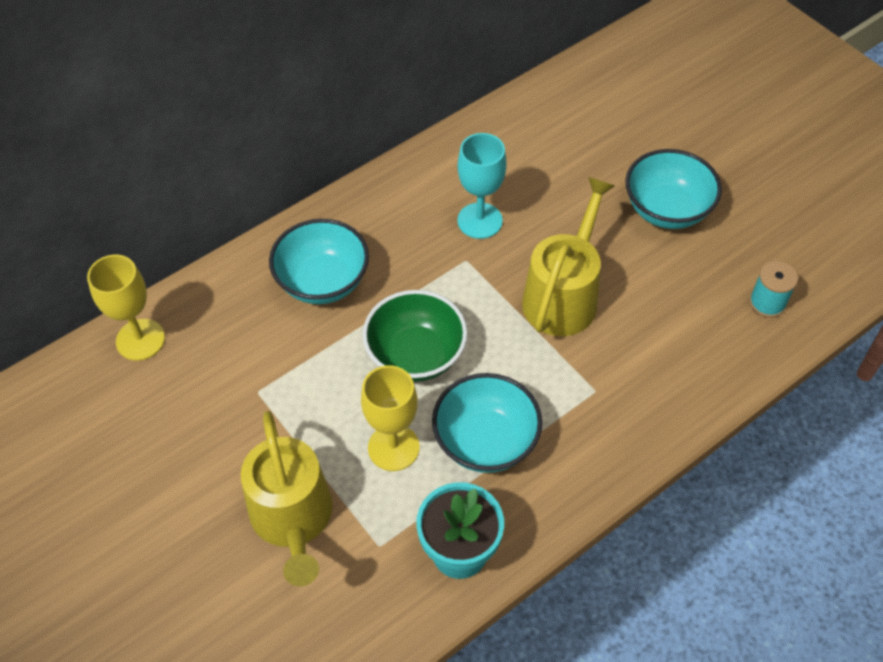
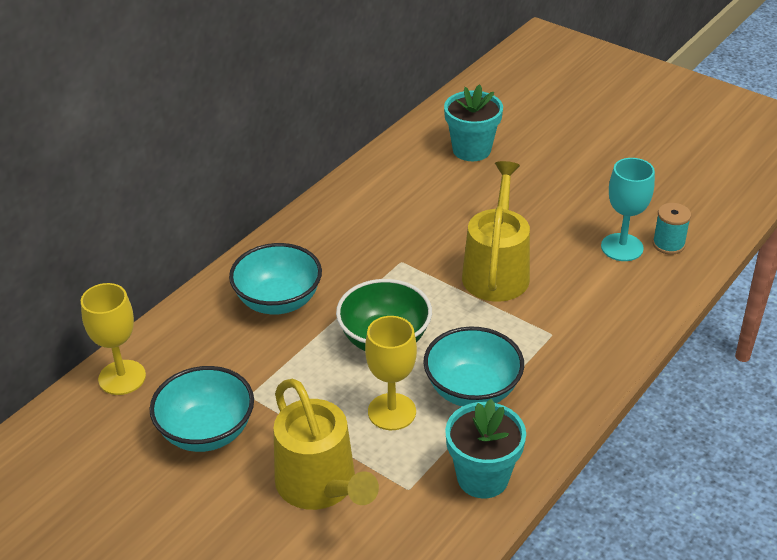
camera: 15 degrees left, 15 degrees down
turquoise goblet [457,133,506,239] -> turquoise goblet moved to [601,158,655,261]
turquoise bowl [625,149,722,229] -> turquoise bowl moved to [150,366,254,452]
none -> turquoise flower pot [444,84,503,161]

